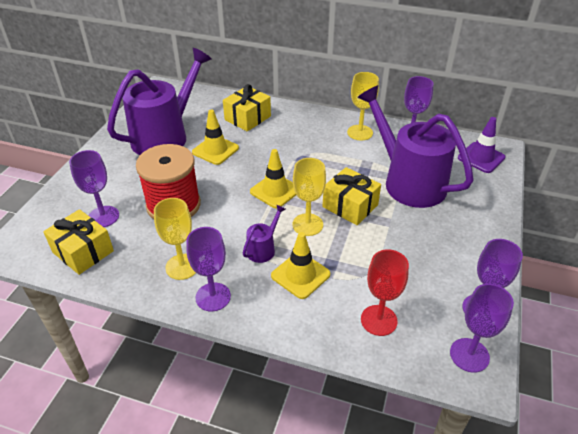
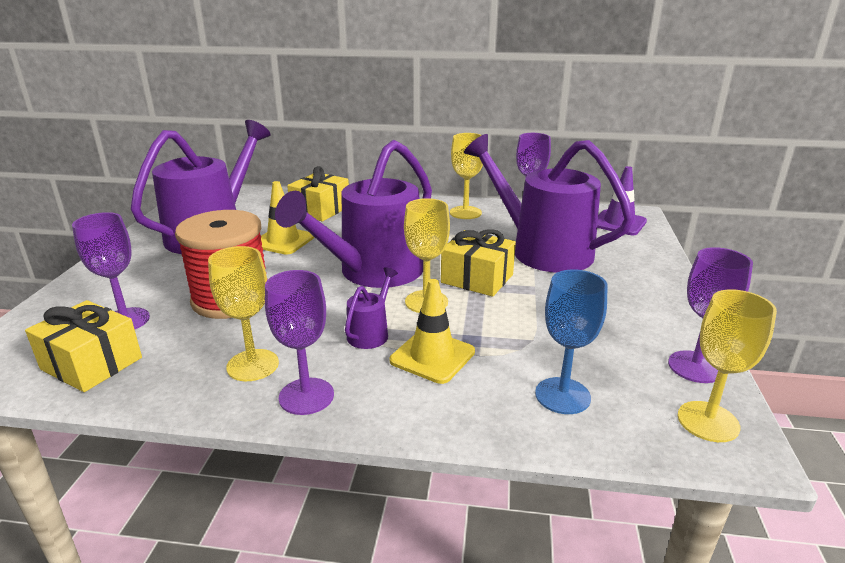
camera: 10 degrees left, 15 degrees down
yellow traffic cone [250,149,296,208] -> purple watering can [275,140,432,288]
red goblet [361,249,409,336] -> blue goblet [535,269,608,414]
purple goblet [450,284,514,373] -> yellow goblet [677,289,777,442]

